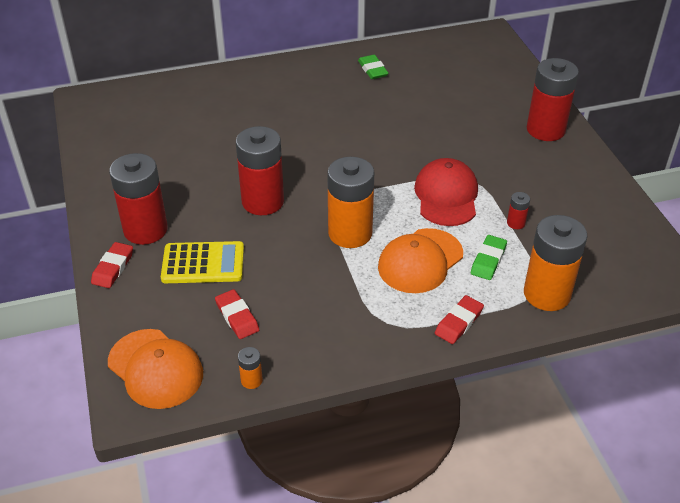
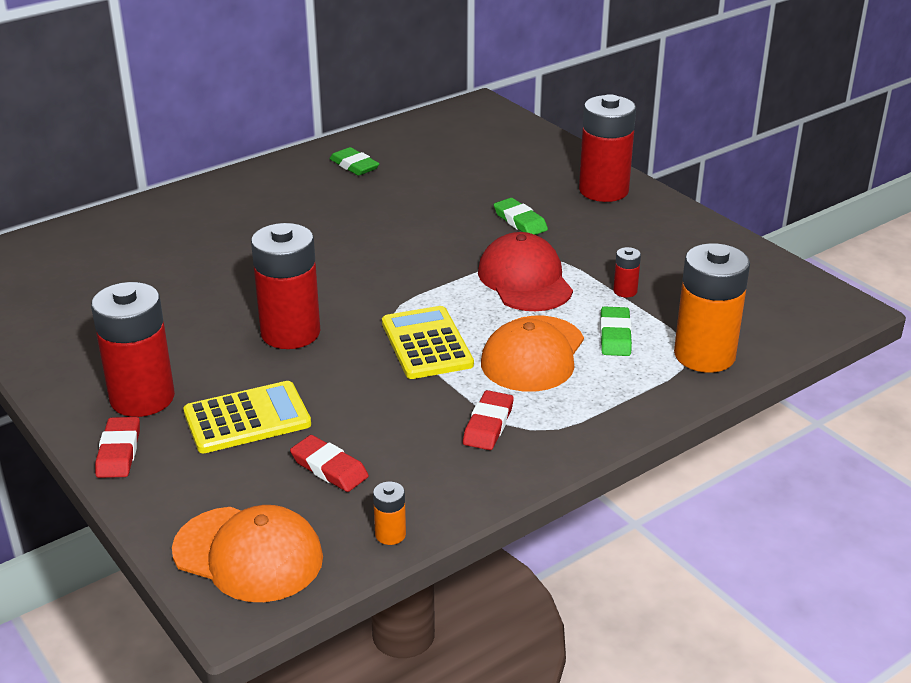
camera: 20 degrees left, 10 degrees down
orange battery [327,157,374,248] -> yellow calculator [382,306,474,379]
red eraser [435,295,484,344] -> red eraser moved to [463,390,514,450]
none -> green eraser [494,198,548,235]

